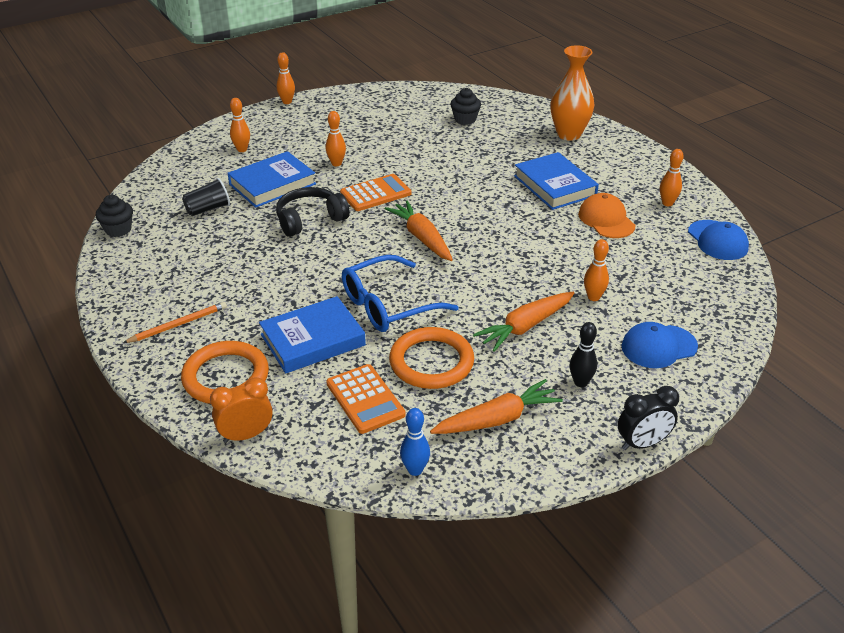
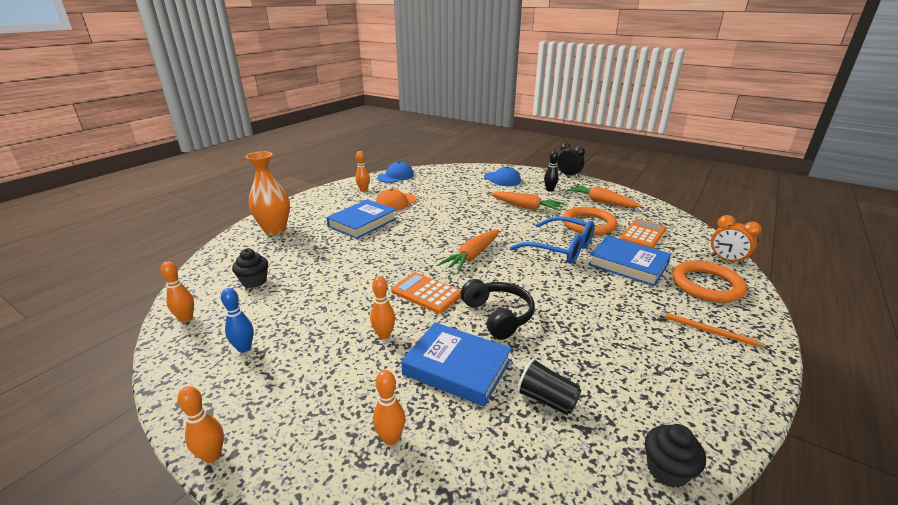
camera: 115 degrees left, 10 degrees down
black headphones [276,187,350,237] -> black headphones turned 150 degrees counterclockwise [461,279,535,340]
blue bowling pin [400,408,430,476] -> blue bowling pin moved to [221,288,254,353]
orange bowling pin [584,239,609,301] -> orange bowling pin moved to [160,262,194,322]

